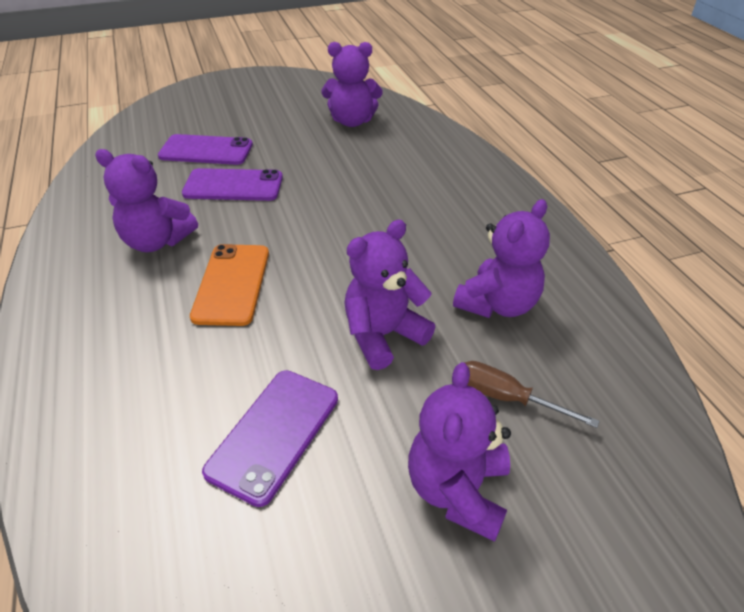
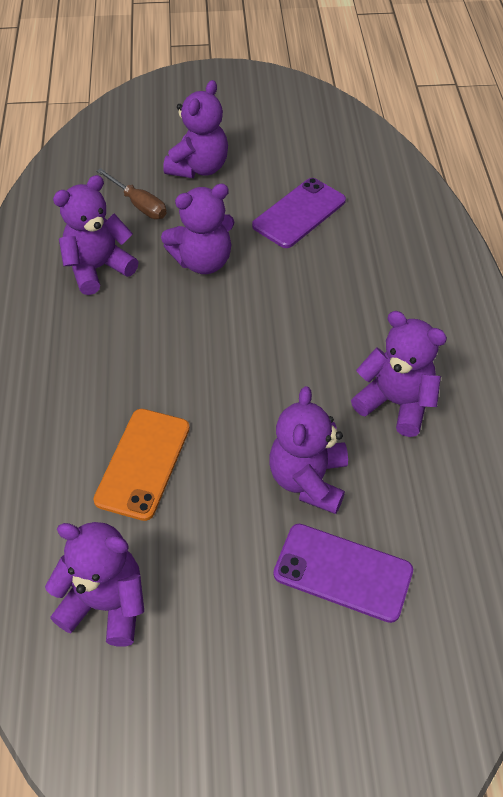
camera: 165 degrees left, 10 degrees up
purple phone [182,168,283,201] -> purple teddy bear [269,386,348,514]
orange phone [190,244,269,326] -> orange phone moved to [93,409,190,521]

